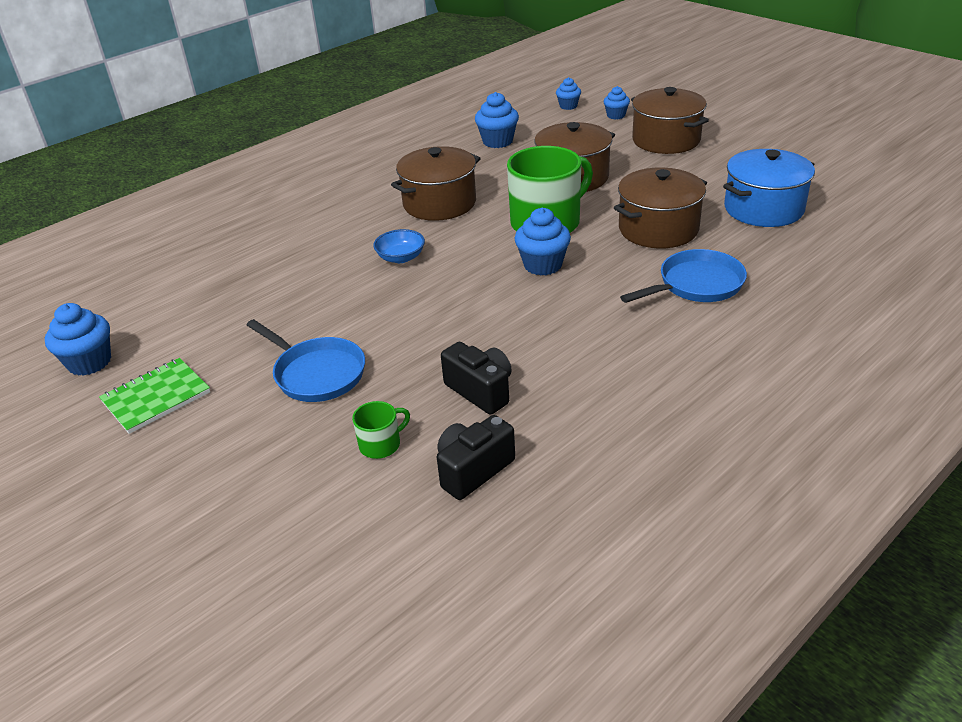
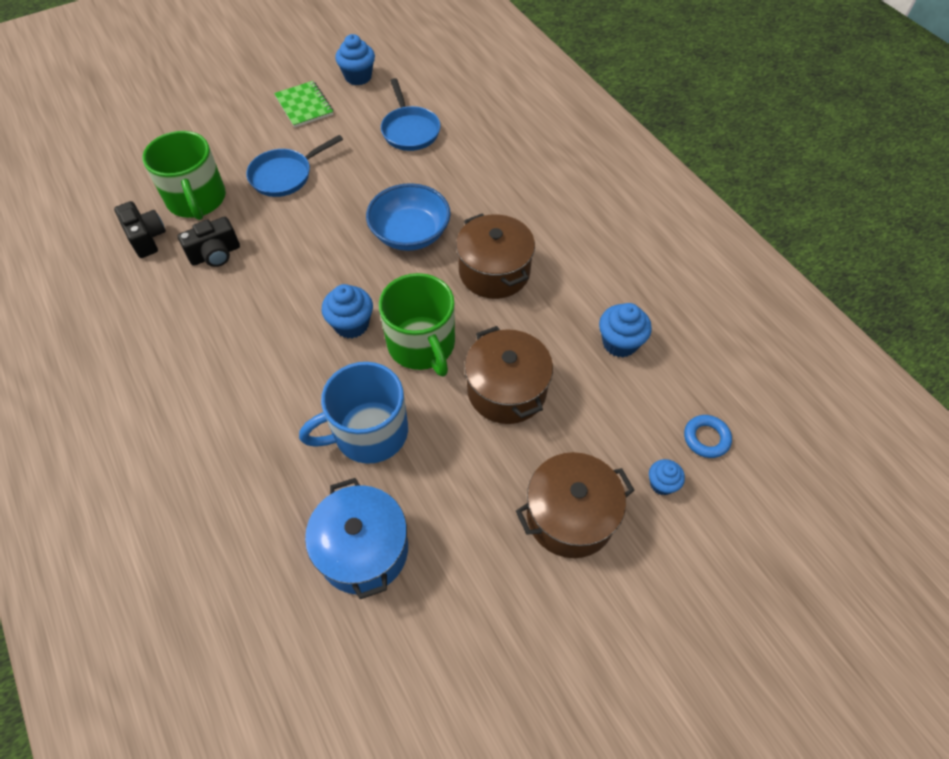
camera: 100 degrees right, 20 degrees up
green mug [352,401,410,459] -> green mug [142,131,226,220], size x2.27
blue bowl [373,229,425,263] -> blue bowl [366,183,451,251], size x1.87
blue cupcake [556,77,581,110] -> blue ring [684,415,732,458]
brown pot [614,167,707,248] -> blue mug [299,362,408,464]
blue pan [620,249,747,303] -> blue pan moved to [381,78,440,151]

